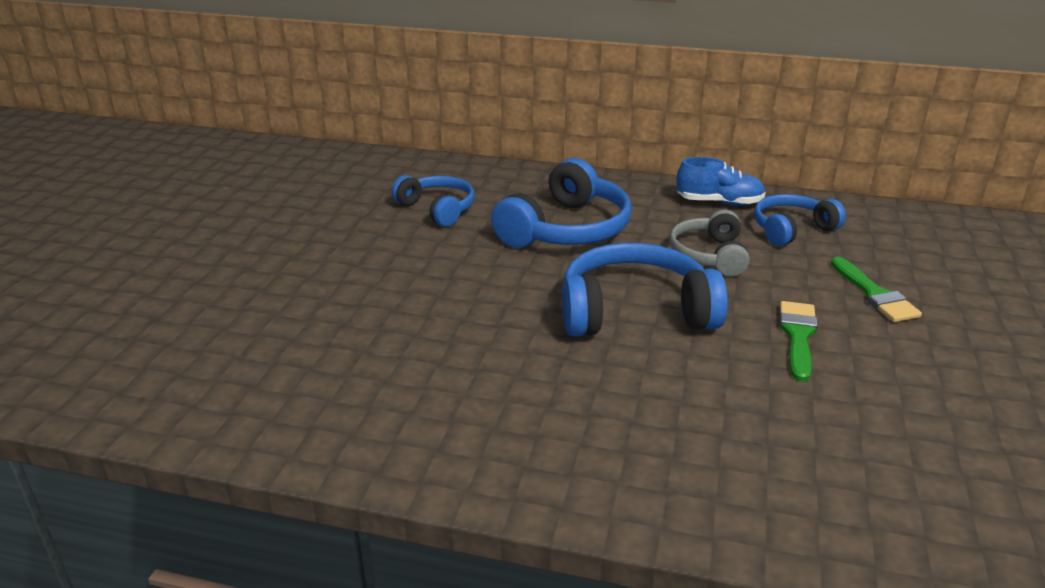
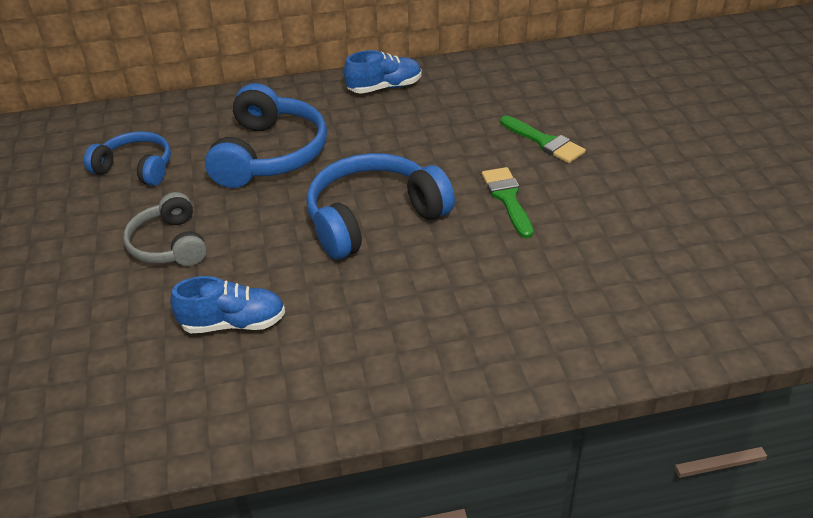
camera: 25 degrees left, 10 degrees up
grey headphones [669,210,750,277] -> grey headphones moved to [123,192,207,266]
blue headphones [754,194,846,246] -> none
none -> blue shoe [170,276,285,333]

